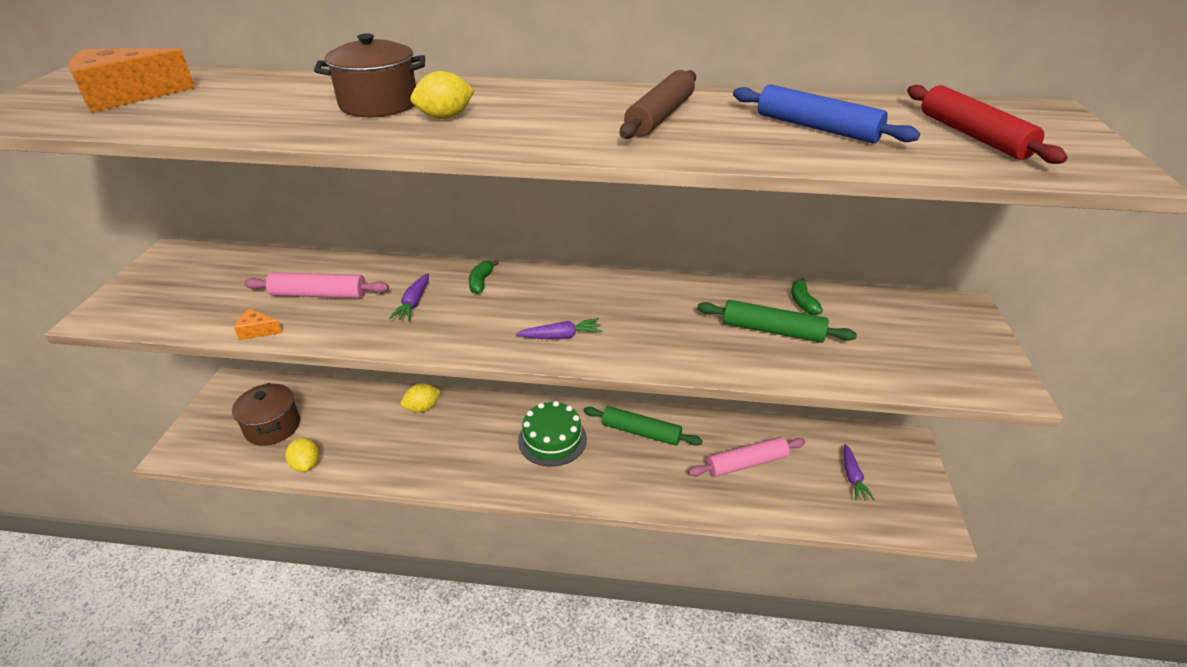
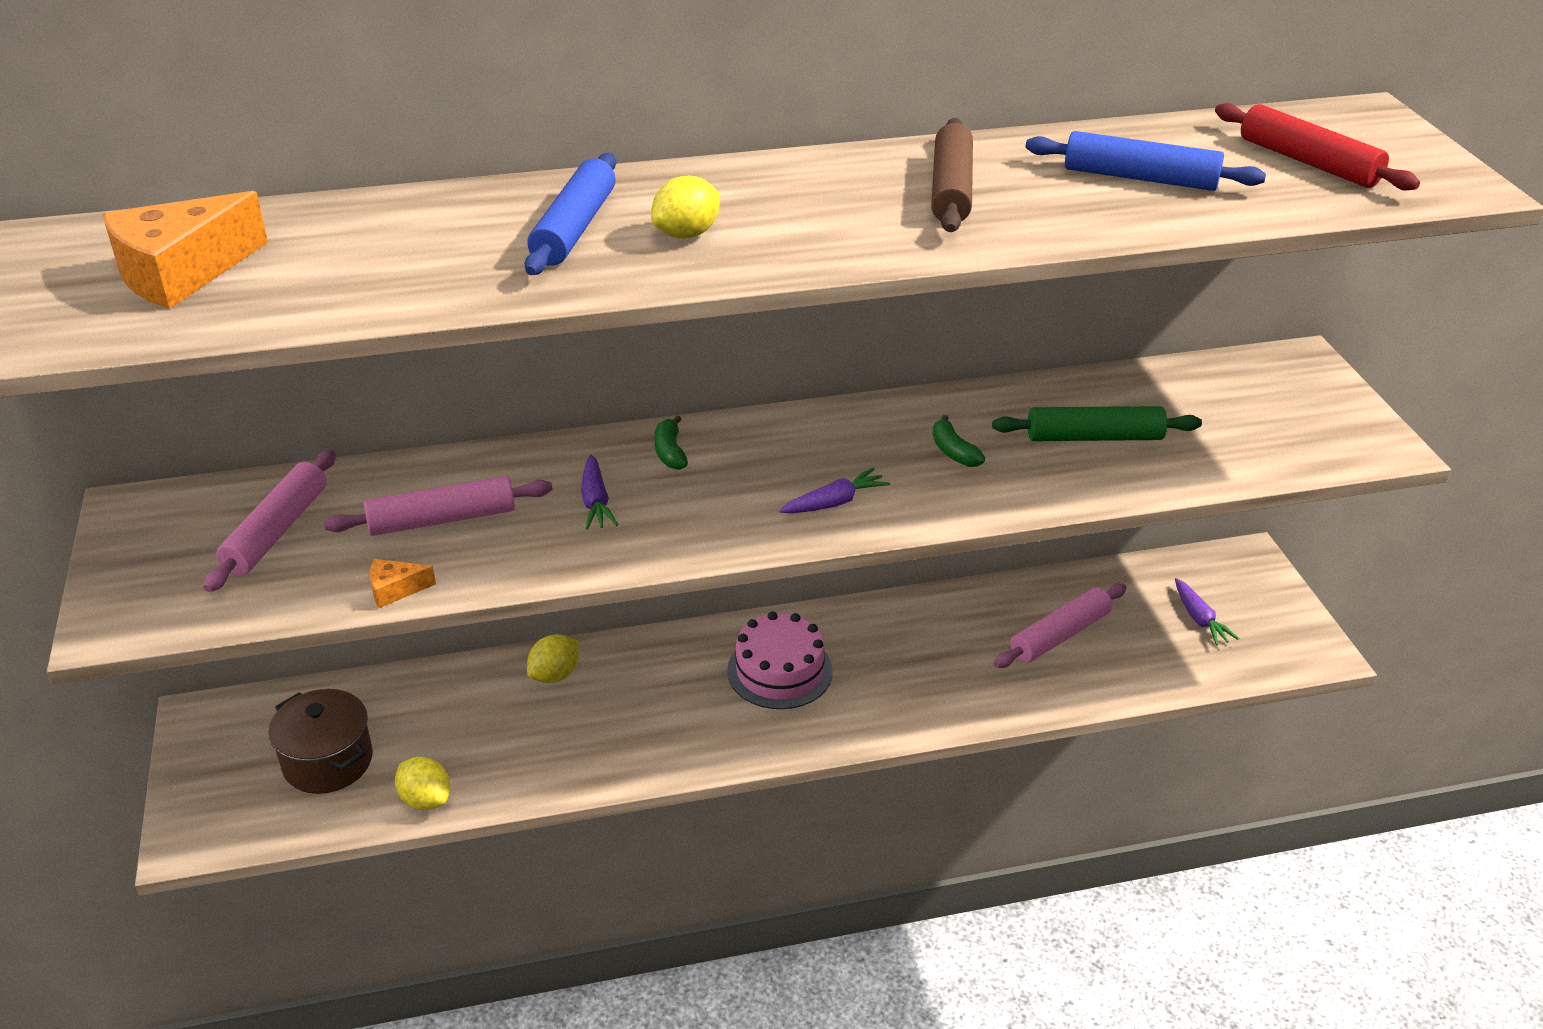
camera: 20 degrees left, 0 degrees up
brown pot [314,33,425,117] -> blue rolling pin [525,153,616,275]
green cake [518,401,587,467] -> pink cake [727,612,833,709]
green rolling pin [584,406,703,446] -> none
green banana [791,278,823,315] -> green banana moved to [933,415,985,467]
none -> pink rolling pin [204,450,336,592]

